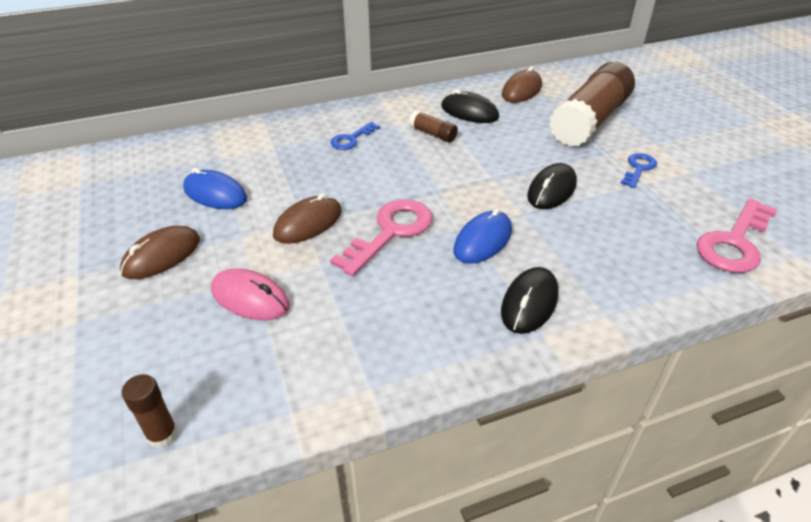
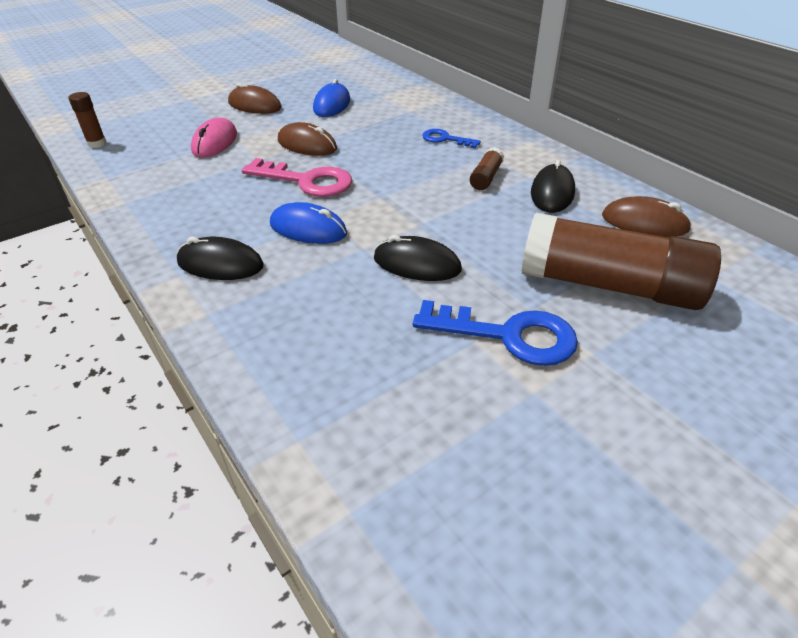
camera: 75 degrees right, 0 degrees up
blue key [620,153,657,188] -> blue key [413,300,578,366], size x1.76
pink key [697,199,778,273] -> none

